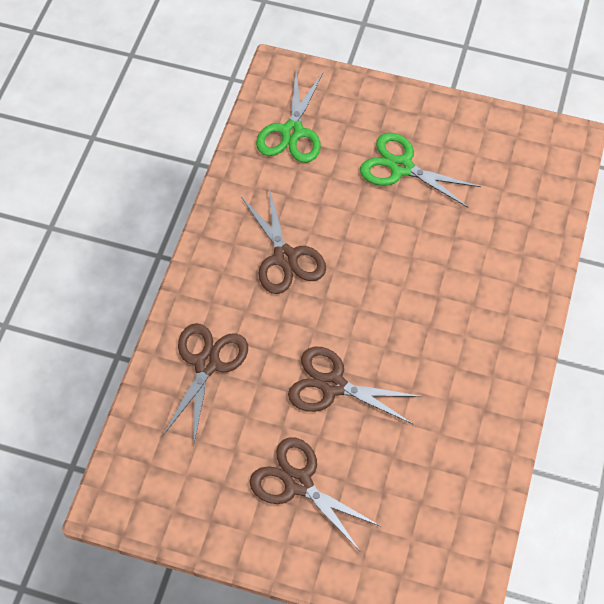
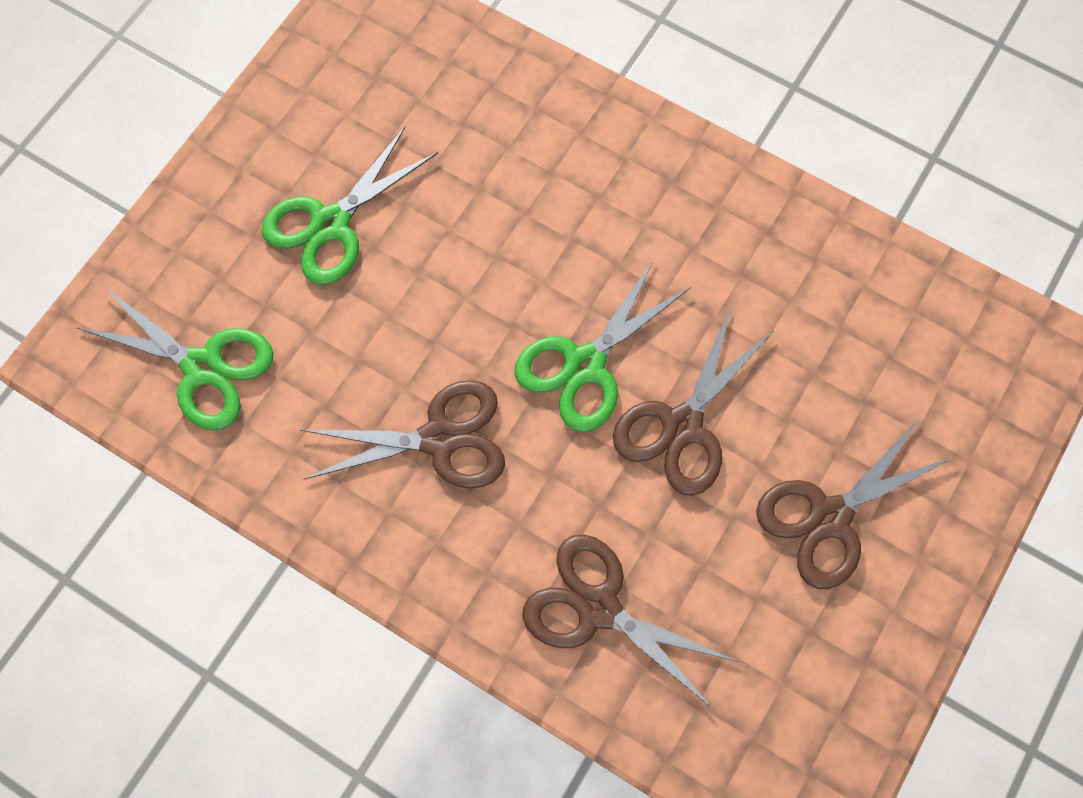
camera: 75 degrees left, 10 degrees up
none -> green scissors [514,259,691,432]

